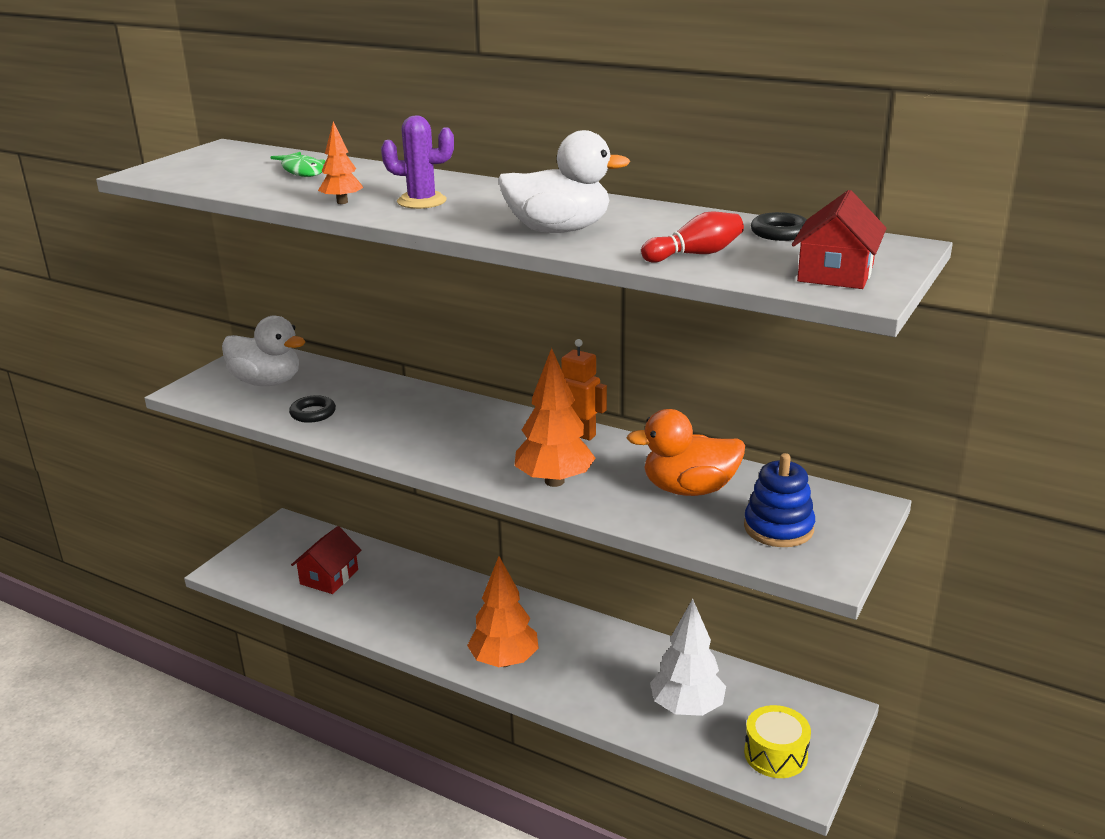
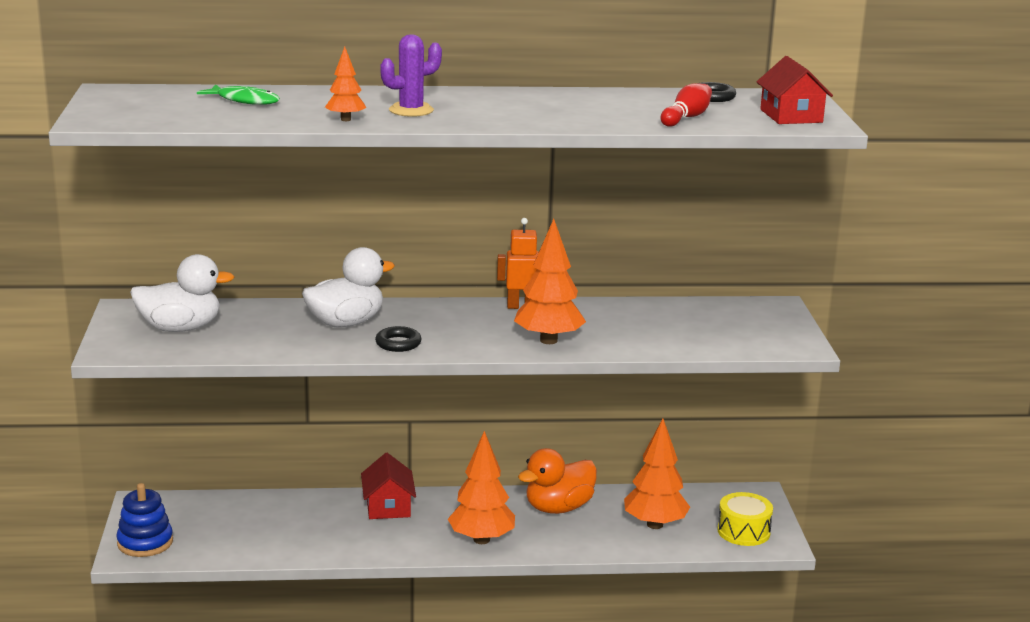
camera: 35 degrees left, 5 degrees down
black ring [289,395,336,423] -> black ring moved to [375,326,422,352]
red house [291,526,361,594] -> red house moved to [361,453,416,519]
white duck [498,130,630,233] -> white duck moved to [302,247,395,328]
orange duck [627,409,745,496] -> orange duck moved to [518,448,597,514]
white tree [650,599,726,716] -> orange tree [624,418,690,529]
blue stacking toy [744,453,815,547] -> blue stacking toy moved to [116,483,173,557]

